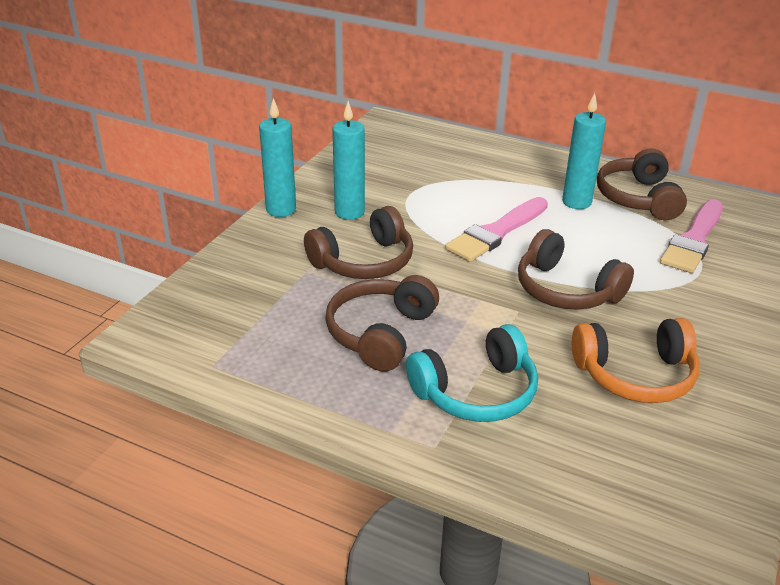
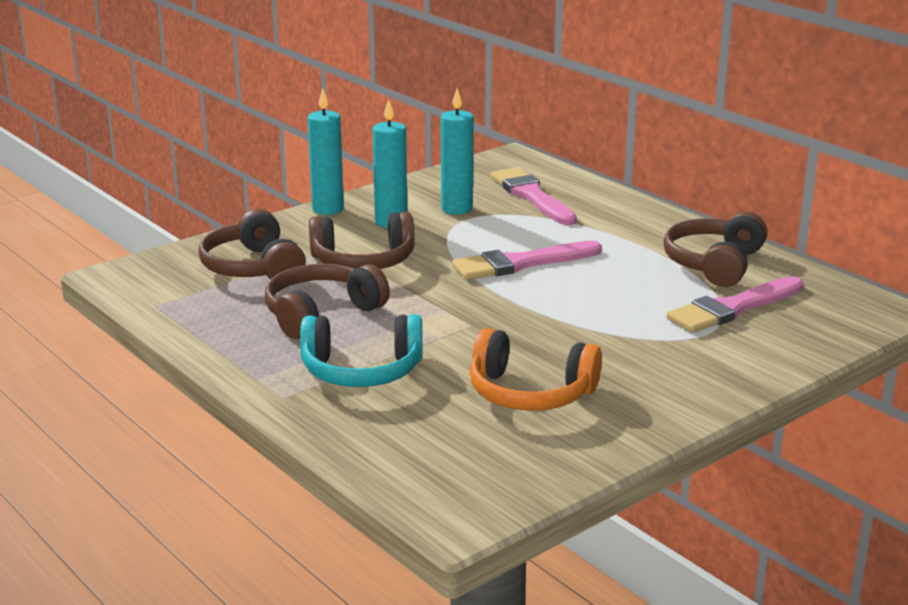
camera: 25 degrees right, 10 degrees down
brown headphones [518,229,634,310] -> brown headphones moved to [198,209,306,280]
turquoise candle [562,93,606,209] -> turquoise candle moved to [441,88,473,215]
none -> pink brush [491,167,577,225]

